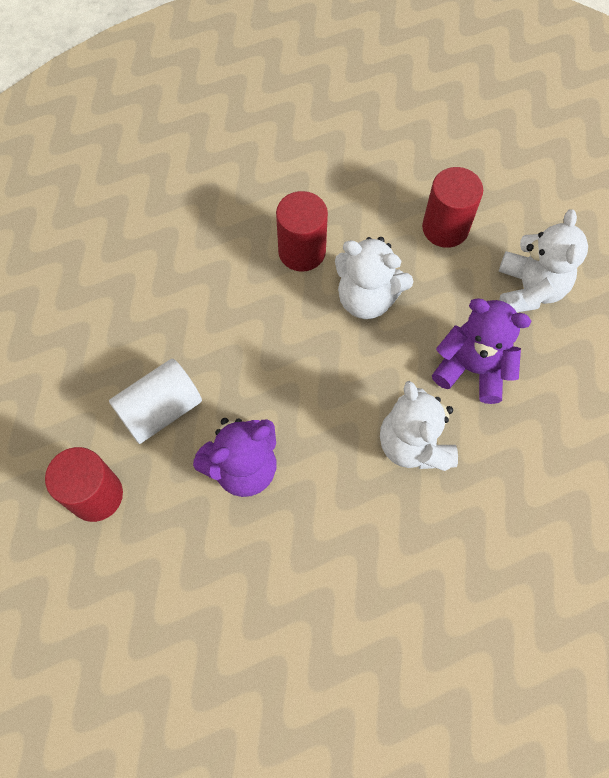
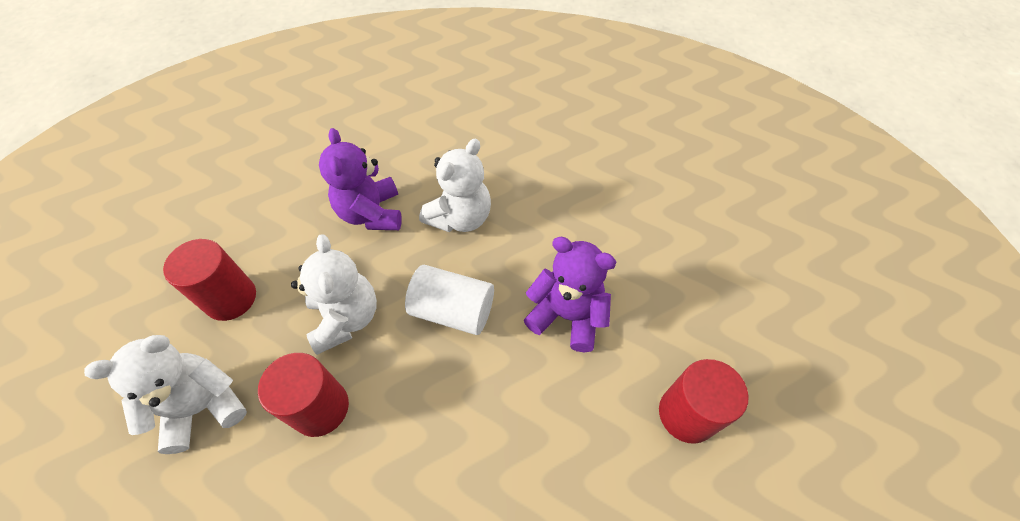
camera: 125 degrees left, 10 degrees down
white cylinder [109,358,202,444] -> white cylinder moved to [405,265,494,335]
white teddy bear [499,210,588,313] -> white teddy bear moved to [84,335,247,454]

